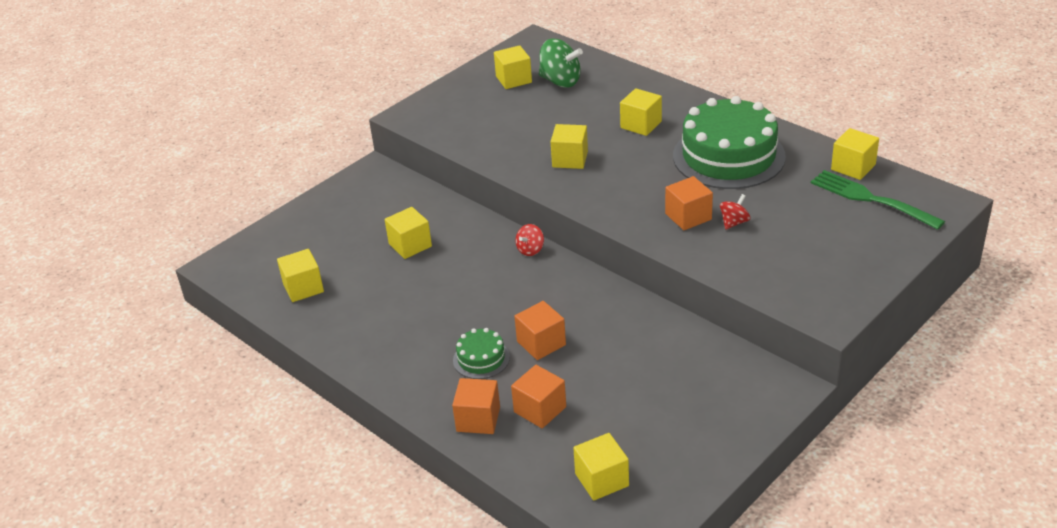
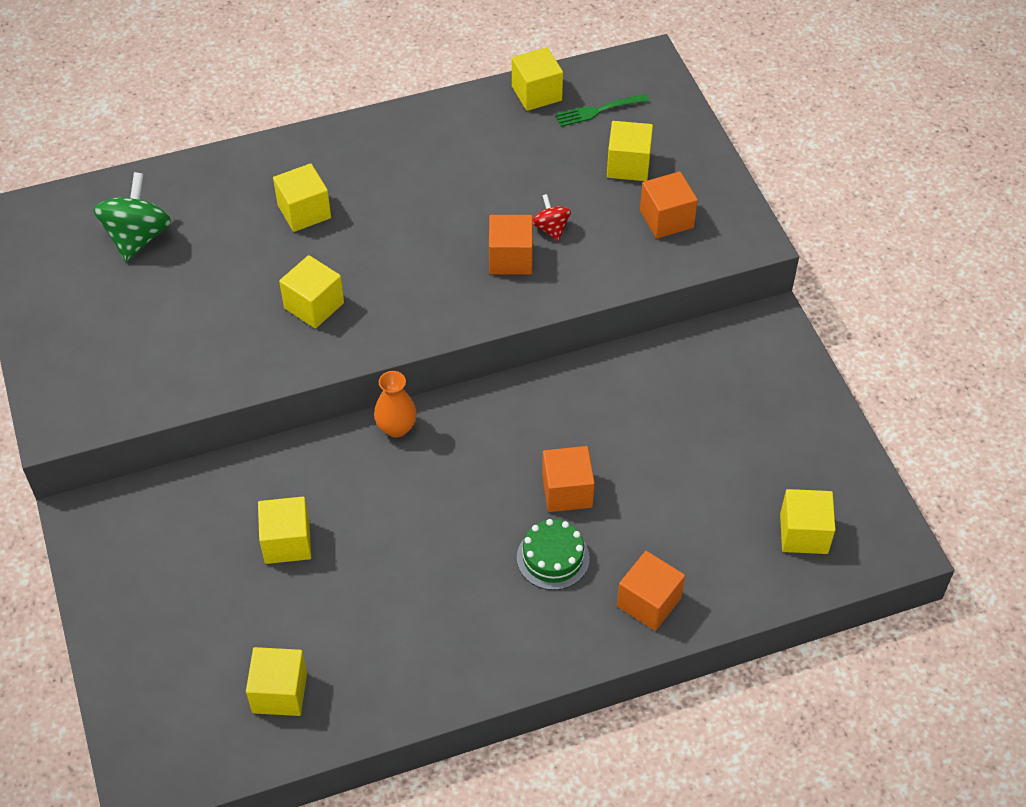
camera: 65 degrees left, 15 degrees up
yellow cube [494,45,532,89] -> yellow cube moved to [607,121,653,181]
orange cube [511,365,566,428] -> orange cube moved to [640,172,698,239]
red spinning top [515,224,544,256] -> orange vase [374,371,417,438]
green spinning top [539,39,583,88] -> green spinning top turned 45 degrees counterclockwise [94,172,171,262]
green cake [673,96,786,189] -> none
green fork [811,170,945,230] -> green fork [555,94,649,127], size x0.60

